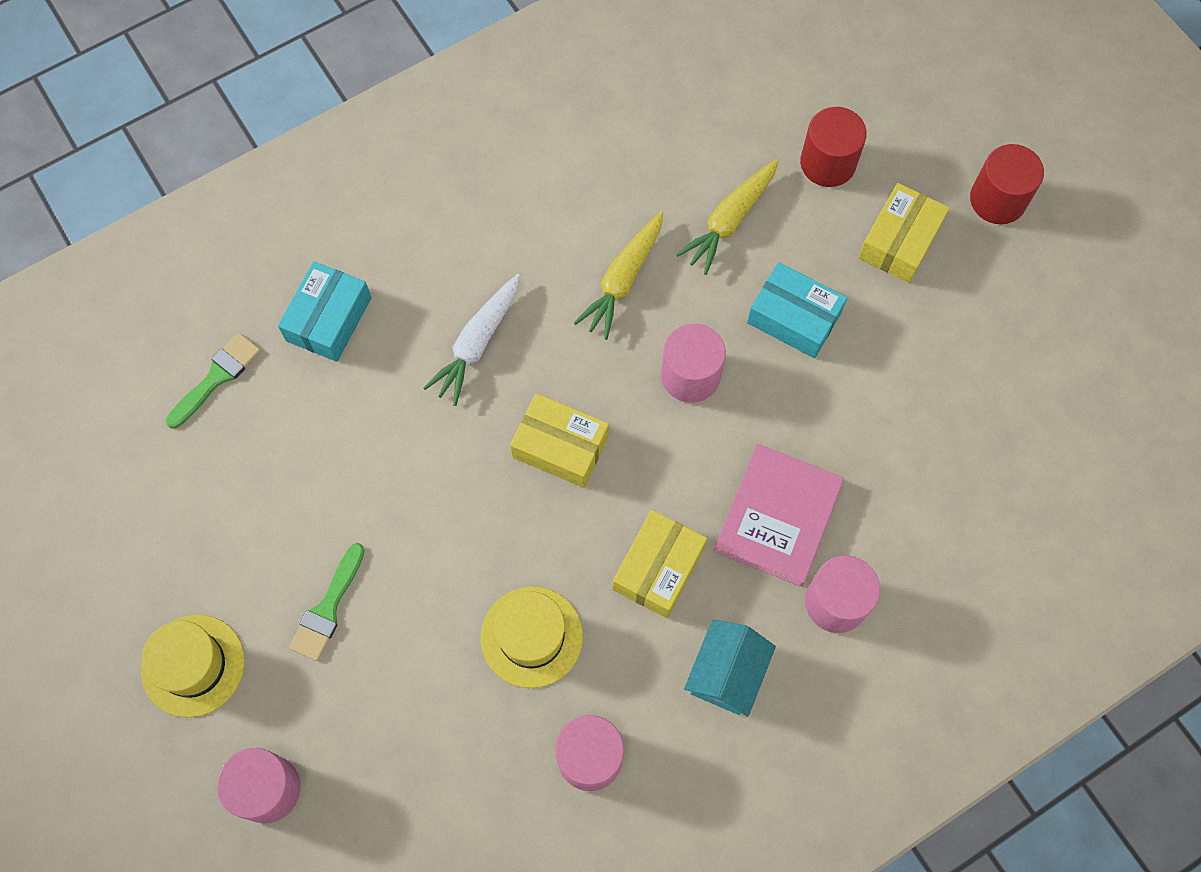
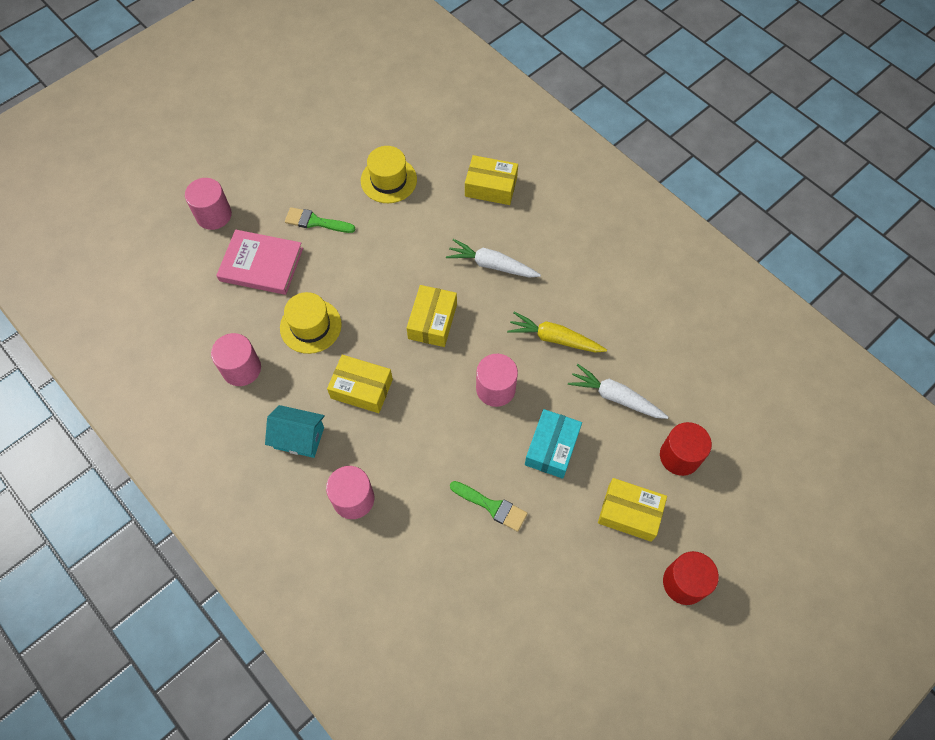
camera: 80 degrees right, 5 degrees down
yellow hat [141,615,245,718] -> yellow hat moved to [361,146,417,203]
green brush [166,333,261,429] -> green brush moved to [450,481,528,532]
turquoise box [278,261,372,362] -> yellow box [465,155,518,205]
yellow carrot [676,159,778,275] -> white carrot [568,364,668,419]
pink book [714,444,844,587] -> pink book moved to [216,229,303,295]

